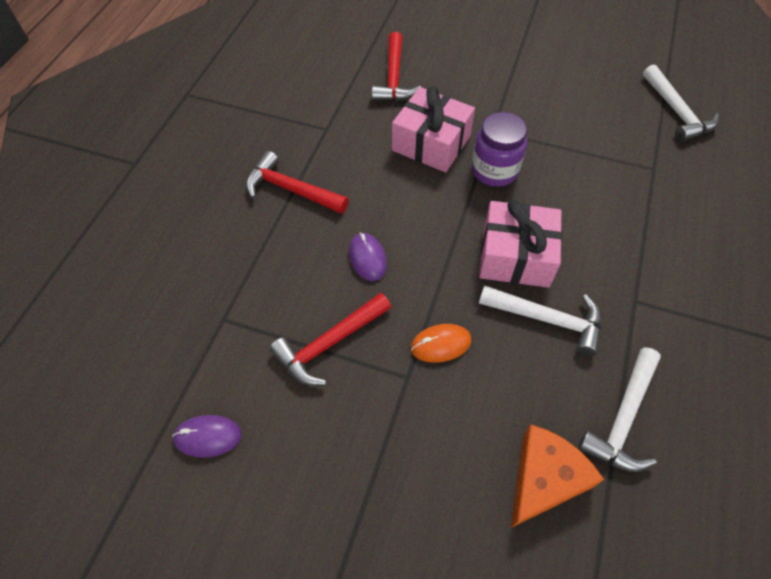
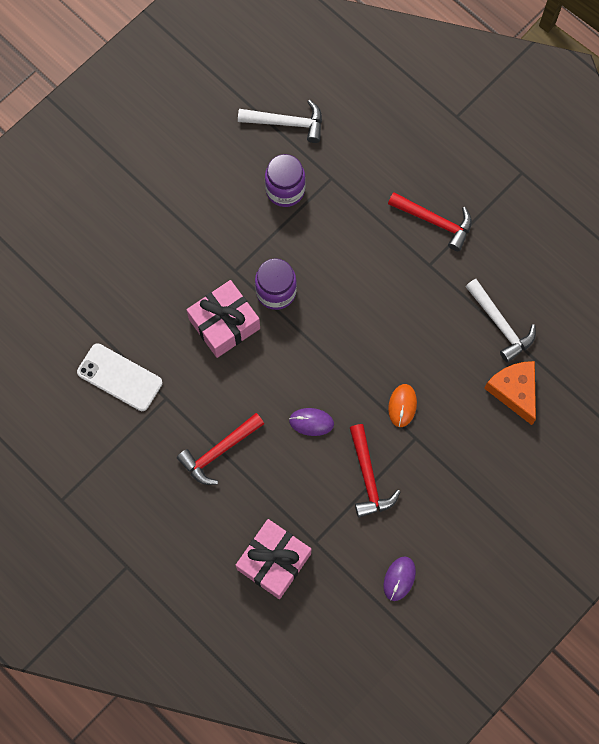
camera: 65 degrees left, 15 degrees up
red hammer [372,32,421,102] -> red hammer moved to [388,192,472,251]
pink gift [479,199,562,288] -> pink gift moved to [236,519,311,599]
white hammer [479,285,601,356] -> none
none -> white phone [77,343,163,411]
none -> purple jar [265,154,306,207]

